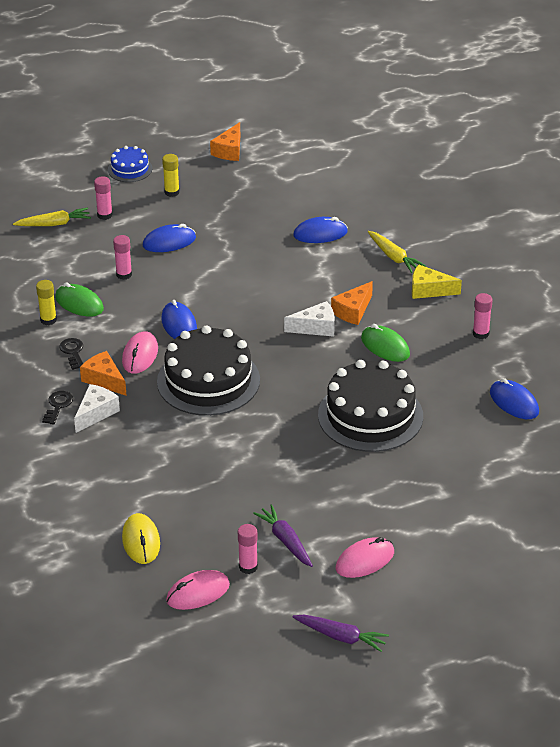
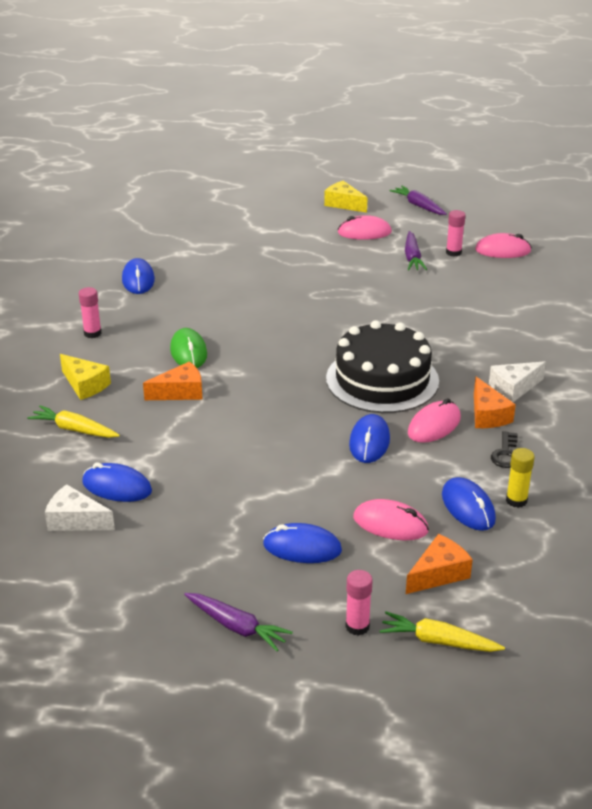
camera: 150 degrees left, 5 degrees down
black key [42,391,73,425] -> none
green mouse [55,282,104,317] -> blue mouse [442,477,496,531]
blue cake [108,146,152,182] -> none
pink glue stick [113,235,132,280] -> pink mouse [353,499,429,540]
yellow mouse [122,513,160,564] -> none
yellow glue stick [162,154,180,197] -> purple carrot [184,593,293,651]
orange cheese [210,122,240,161] -> orange cheese moved to [406,534,473,594]
white cheese [284,301,335,337] -> white cheese moved to [45,484,115,531]
black cake [318,360,423,452] -> none
yellow carrot [368,231,426,273] -> yellow carrot turned 60 degrees counterclockwise [27,405,120,438]
none -> yellow cheese [324,181,367,213]

